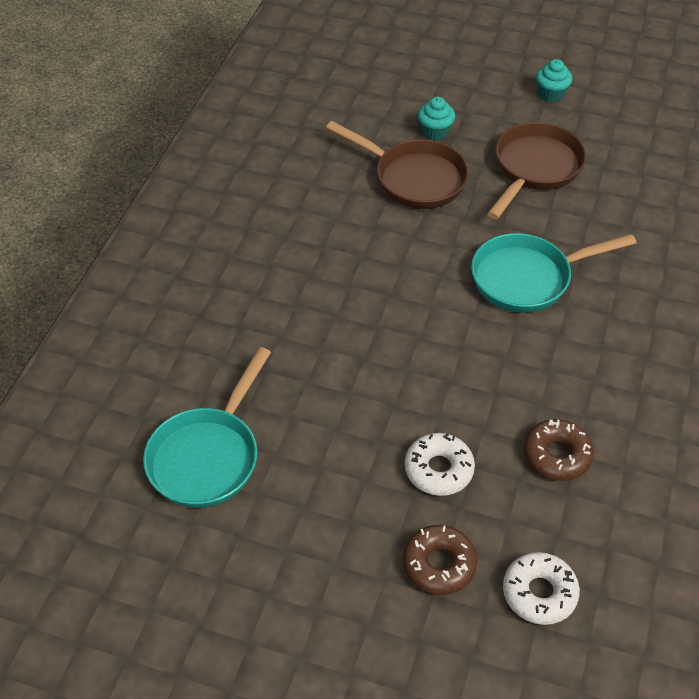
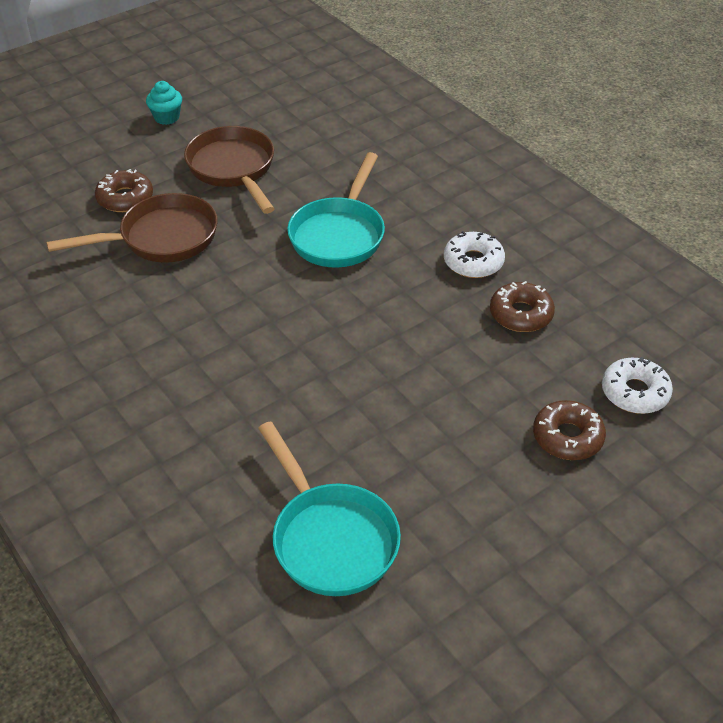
camera: 55 degrees left, 5 degrees down
white donut [405,433,475,496] -> white donut moved to [444,231,505,278]
turquoise cupcake [418,97,455,141] -> brown donut [95,169,153,212]

